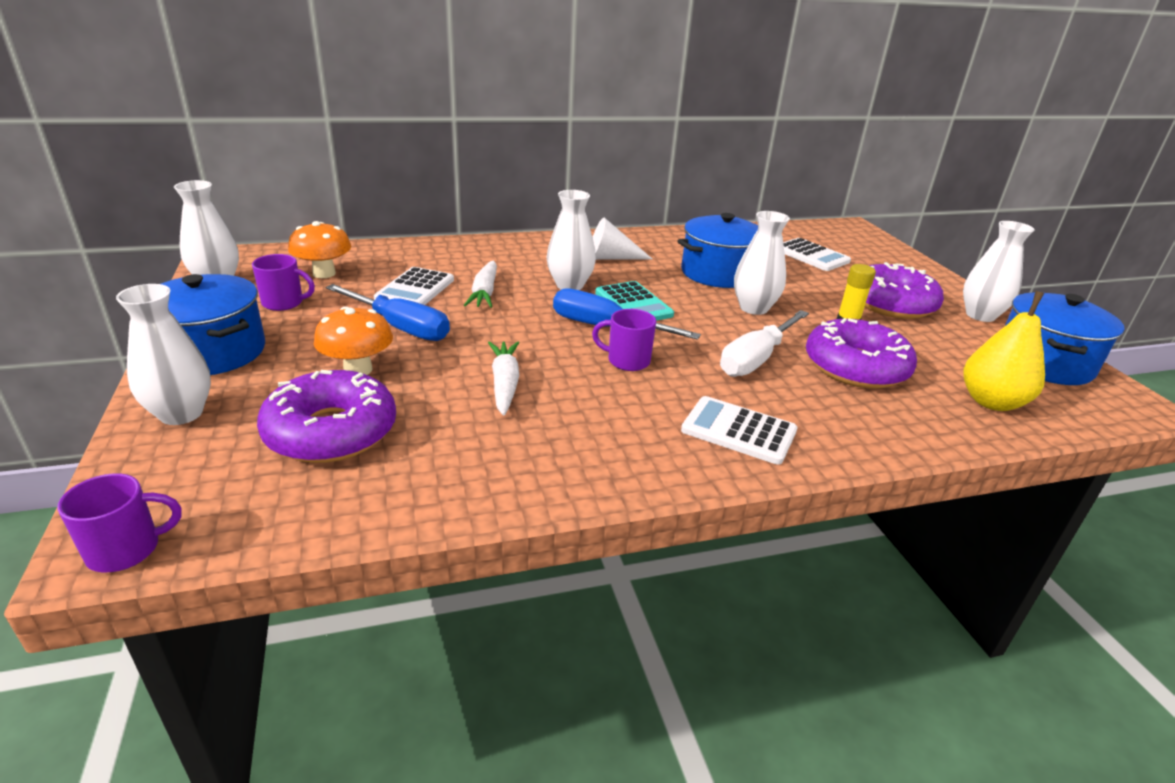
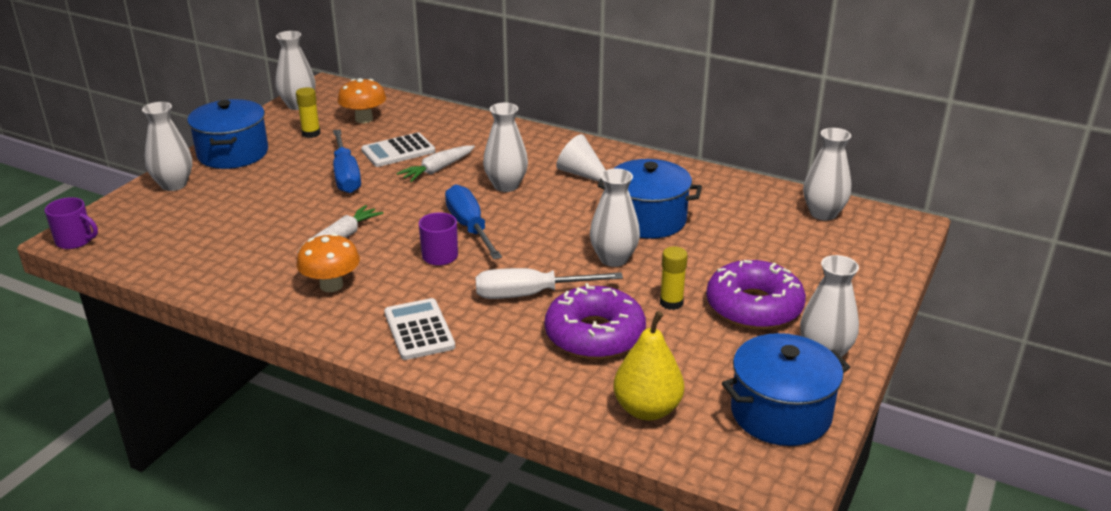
camera: 45 degrees right, 0 degrees up
purple mug [252,254,315,311] -> yellow glue stick [296,87,321,138]
purple donut [257,370,396,463] -> none
orange mushroom [314,306,393,375] -> orange mushroom moved to [296,233,360,292]
turquoise calculator [595,281,674,321] -> none
white calculator [783,238,851,271] -> none
none -> white vase [803,128,851,221]

